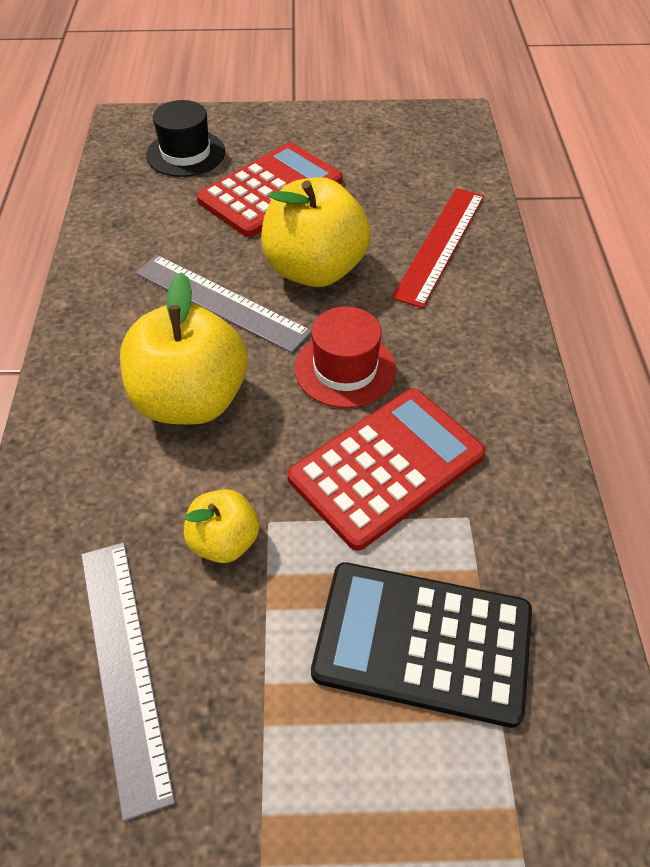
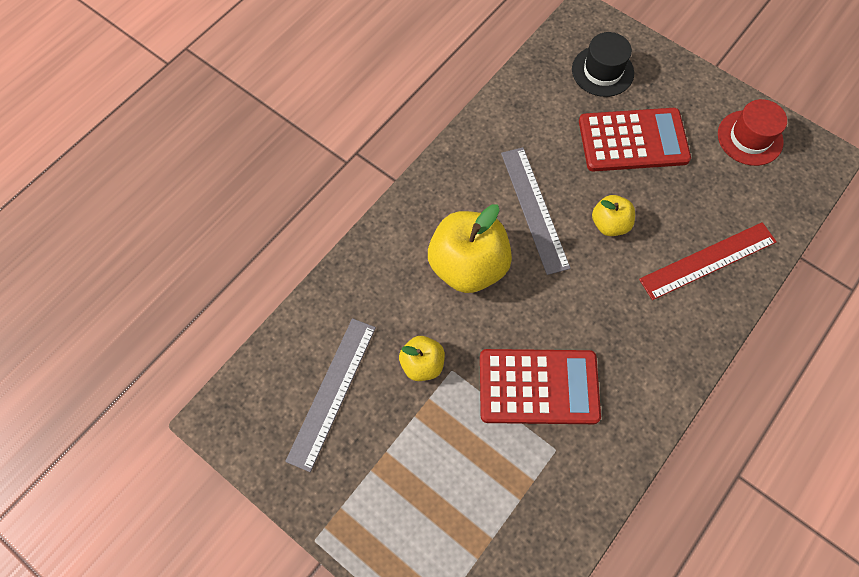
camera: 40 degrees right, 15 degrees up
yellow apple [261,177,371,287] -> yellow apple [592,195,635,236], size x0.53
red hat [295,306,396,408] -> red hat moved to [718,99,787,166]
black calculator [311,562,532,728] -> none

